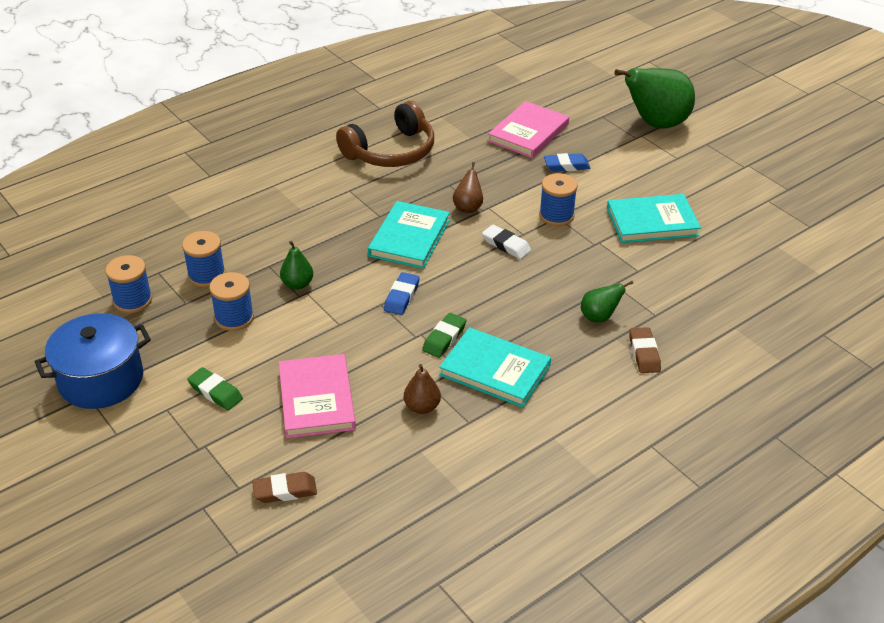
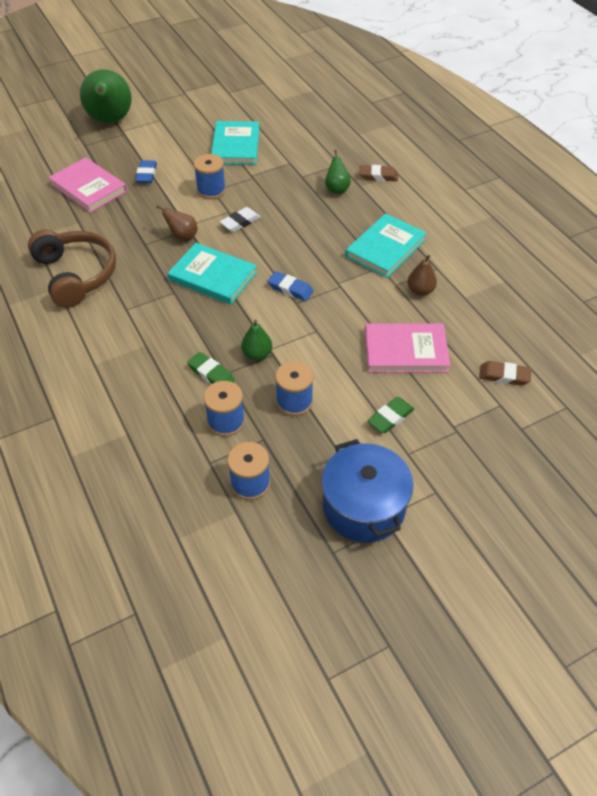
camera: 80 degrees left, 10 degrees up
brown eraser [252,472,317,503] -> brown eraser turned 75 degrees counterclockwise [479,361,531,386]
green eraser [422,313,466,358] -> green eraser moved to [187,352,235,384]

